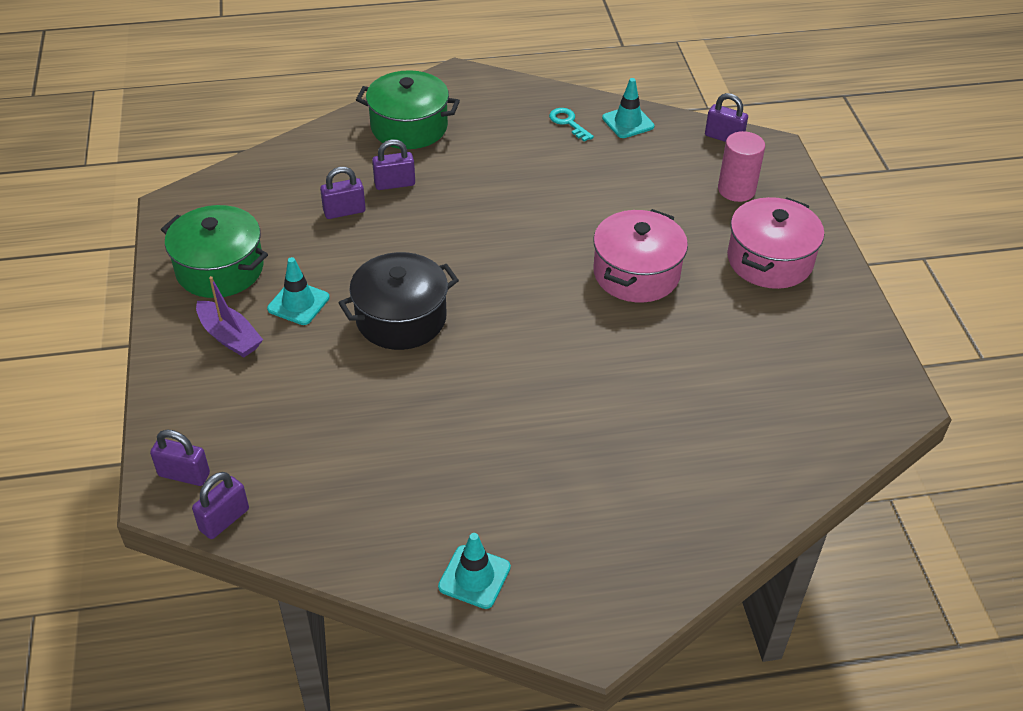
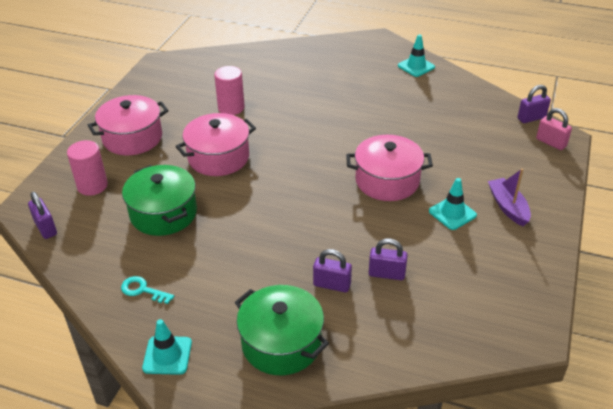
camera: 150 degrees left, 5 degrees down
purple padlock [150,430,210,486] -> pink padlock [536,108,572,150]
green pot [161,205,268,298] -> green pot moved to [122,165,197,236]
black pot [339,252,459,350] -> pink pot [346,135,433,201]
turquoise key [549,108,594,141] -> turquoise key turned 120 degrees clockwise [121,276,174,304]
turquoise traffic cone [602,78,654,138] -> turquoise traffic cone moved to [142,319,192,375]
none -> pink cylinder [214,66,245,115]

